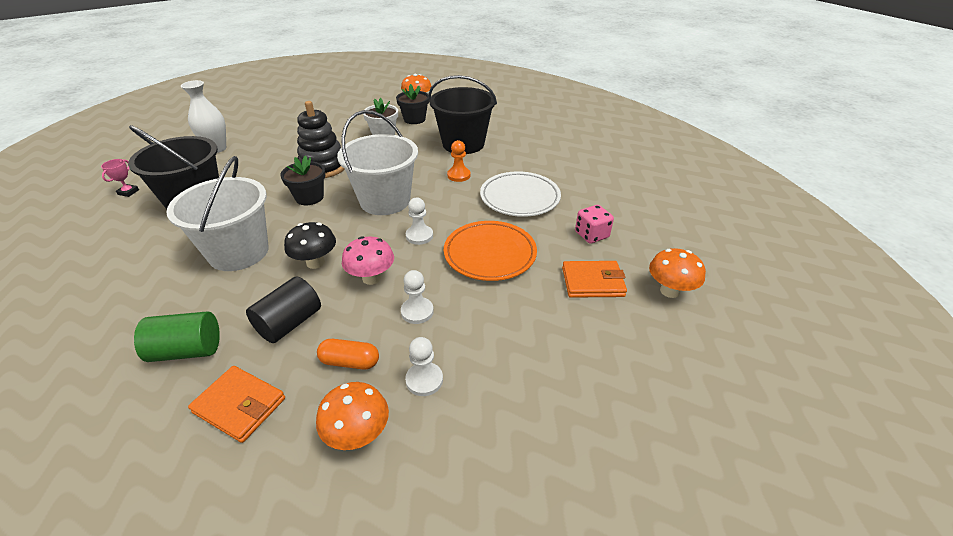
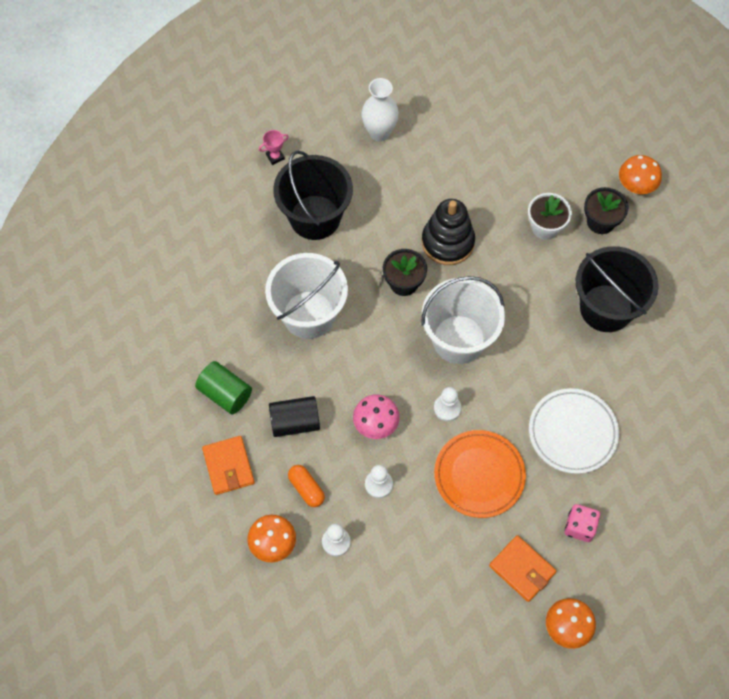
camera: 45 degrees right, 25 degrees up
black mushroom [284,222,336,269] -> none
orange pawn [447,140,471,182] -> none

